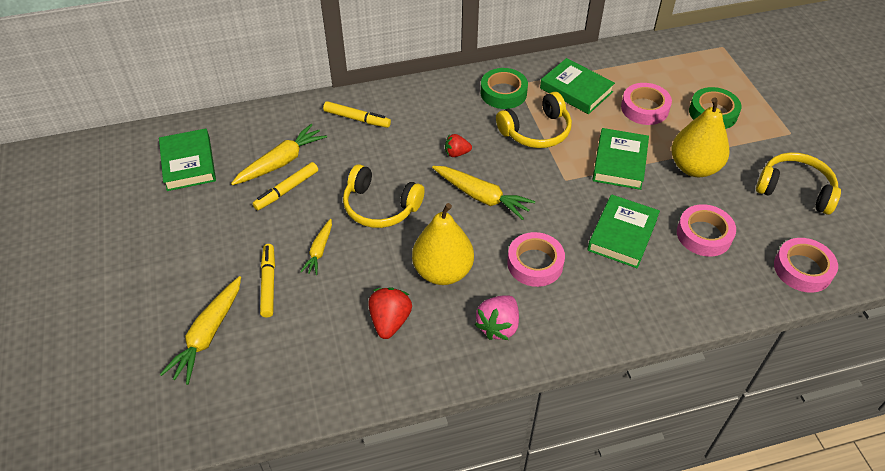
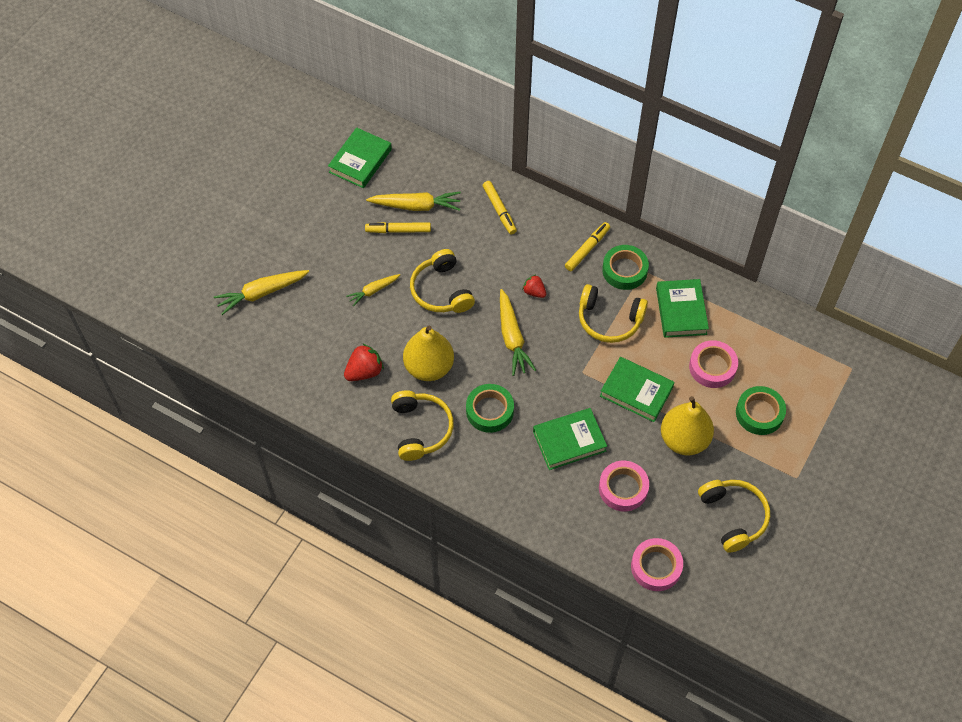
camera: 45 degrees right, 10 degrees up
yellow marker [260,244,275,317] -> yellow marker moved to [565,222,610,271]
pink strawberry [475,295,519,340] -> yellow headphones [391,390,454,461]
pink tape [507,232,565,287] -> green tape [466,384,514,433]
green book [592,128,649,190] -> green book turned 60 degrees clockwise [600,357,675,422]

